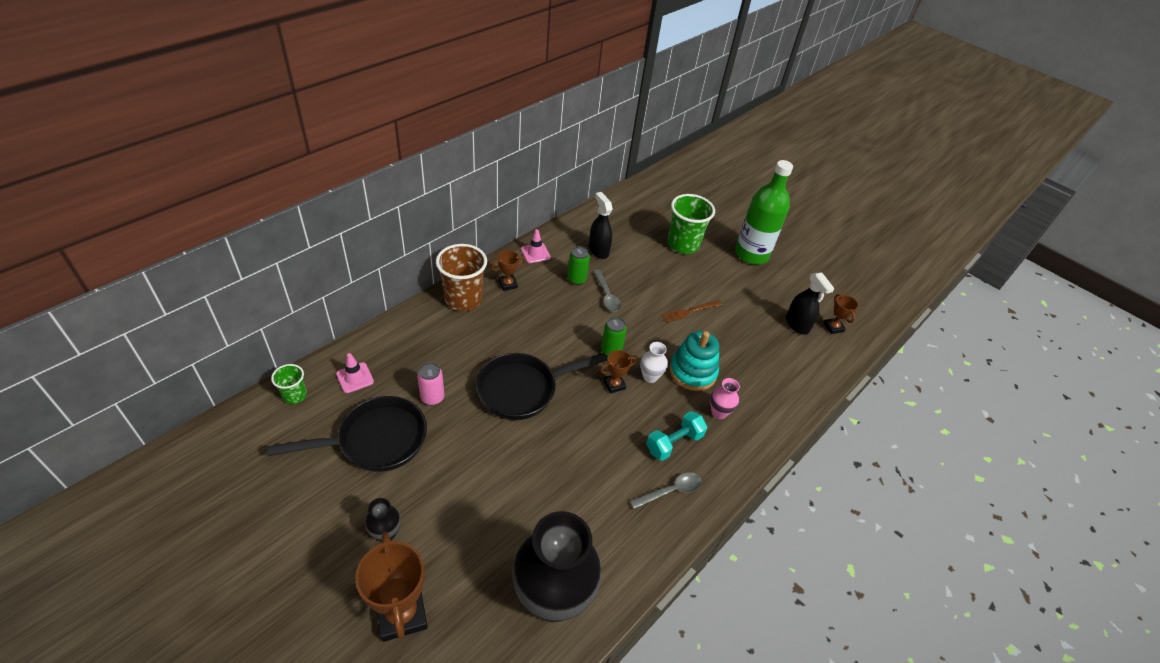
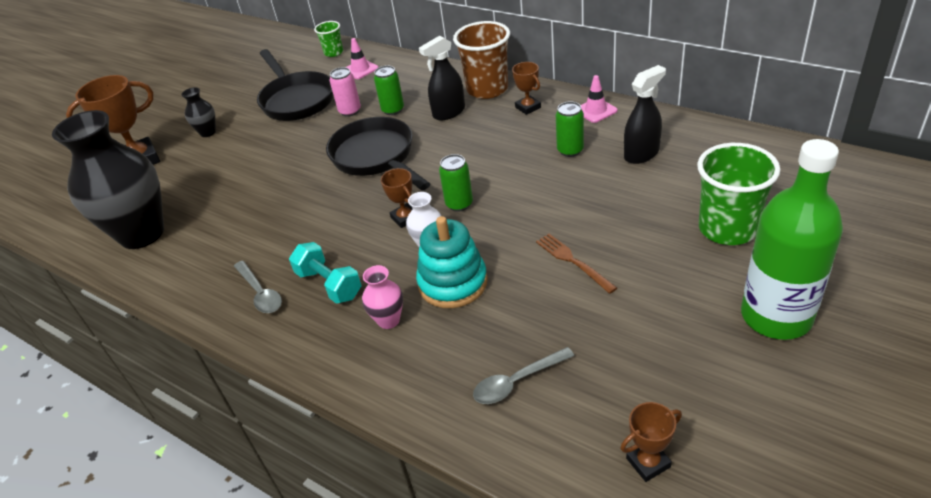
camera: 90 degrees right, 5 degrees down
grey spoon [593,270,621,311] -> grey spoon moved to [473,347,574,404]
black spray bottle [786,272,835,335] -> black spray bottle moved to [419,35,465,120]
none -> green can [374,65,404,115]

